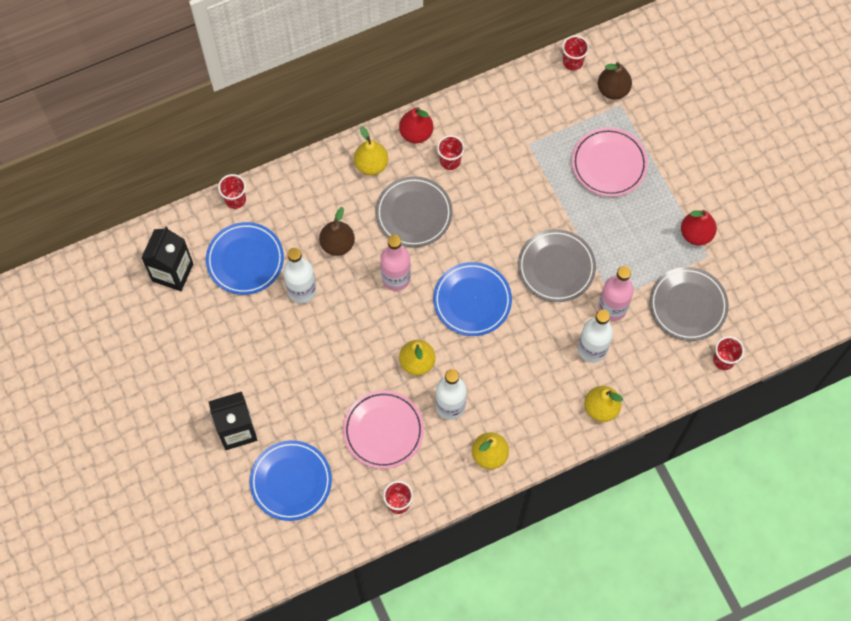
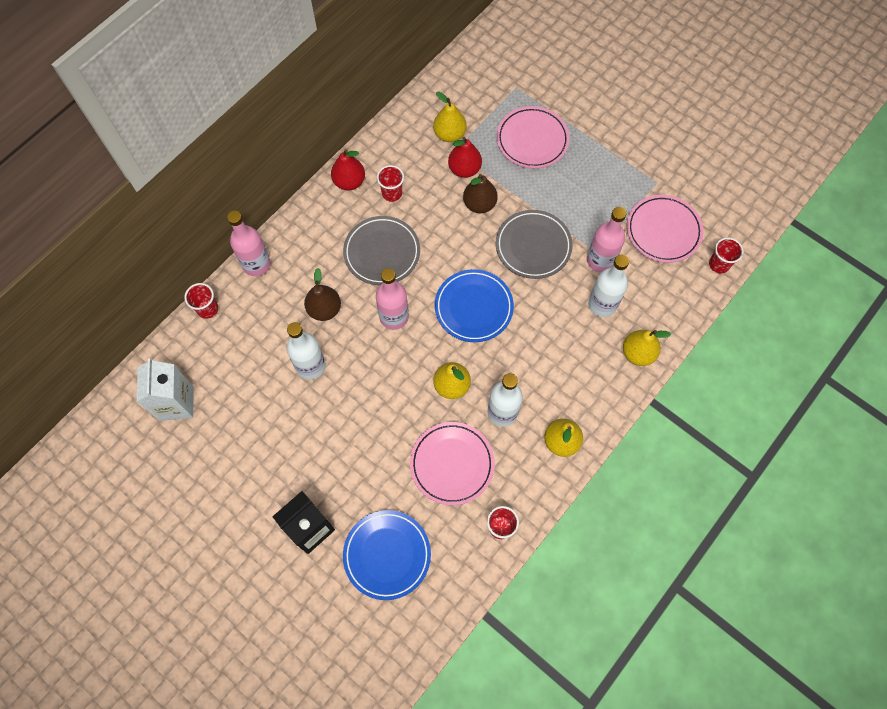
camera: 25 degrees left, 0 degrees up
black carton [141,226,193,291] -> white carton [137,359,194,421]
blue plate [206,222,284,295] -> none
yellow pear [354,126,388,175] -> yellow pear moved to [433,92,467,142]
red cup [562,35,589,71] -> none
brown pear [598,62,632,99] -> brown pear moved to [463,174,498,213]
grey plate [650,267,729,341] -> pink plate [627,195,704,263]
red pear [681,210,717,245] -> red pear moved to [448,137,482,178]
none -> pink bottle [227,211,270,276]

